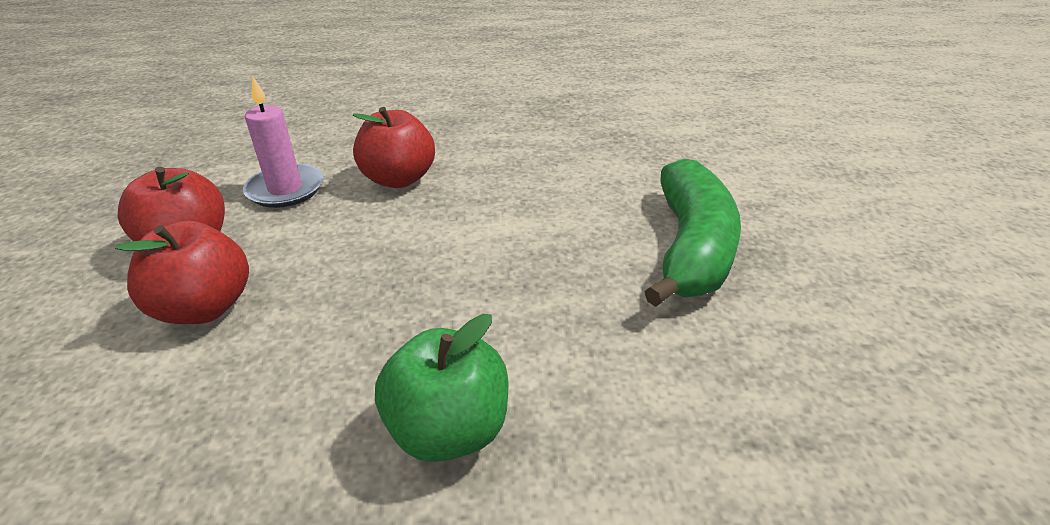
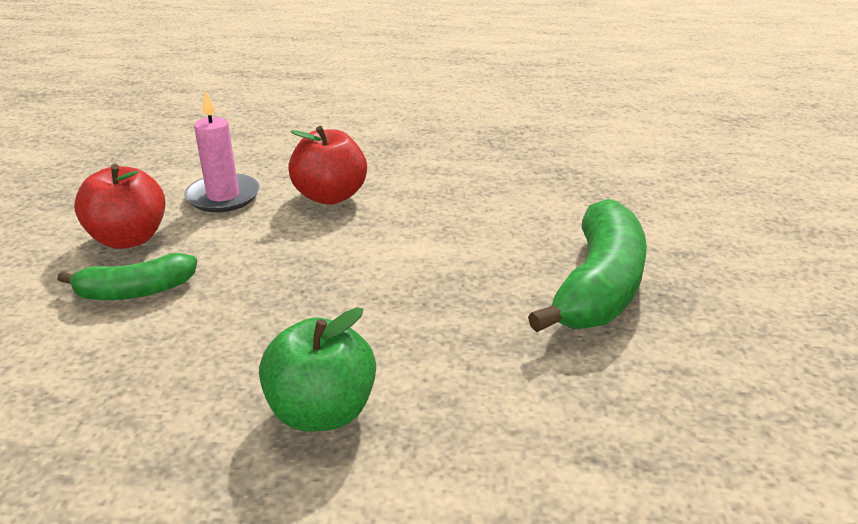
camera: 10 degrees right, 5 degrees down
red apple [115,220,249,324] -> green banana [57,253,197,300]

